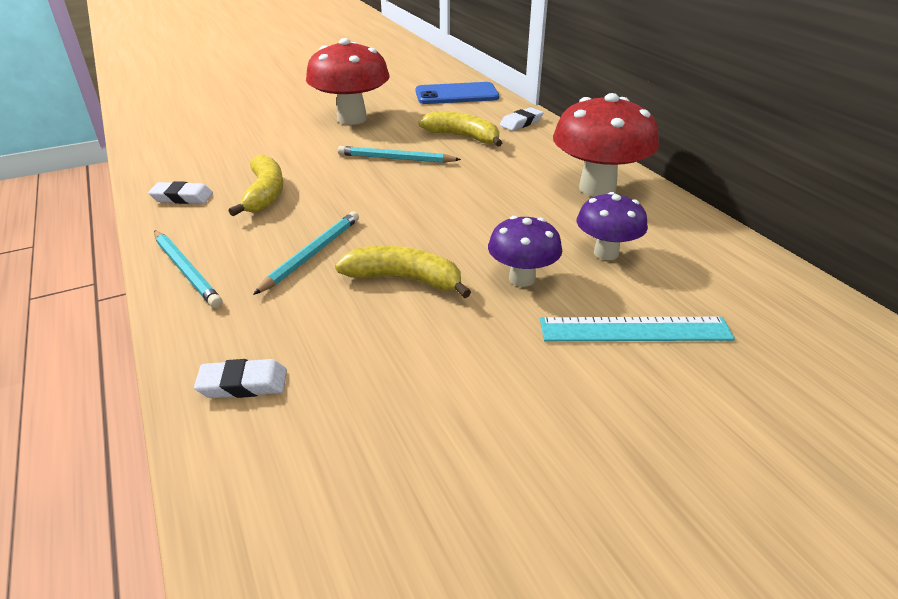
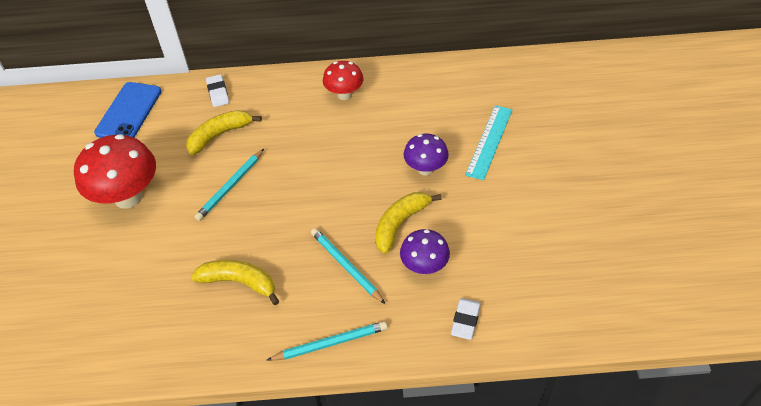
camera: 65 degrees left, 15 degrees up
white eraser [148,181,213,204] -> none
red mushroom [553,93,659,197] -> red mushroom [323,61,364,100], size x0.58
purple mushroom [577,192,648,260] -> purple mushroom moved to [400,229,450,274]

